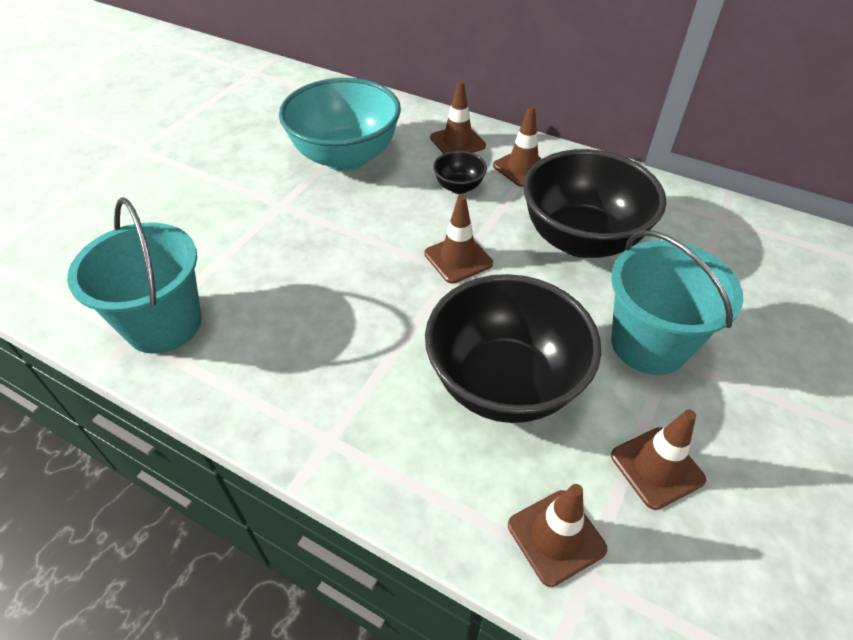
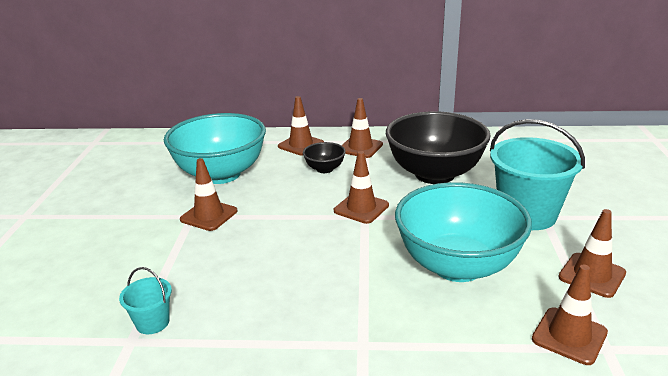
camera: 25 degrees left, 20 degrees down
turquoise bucket [67,197,202,354] -> turquoise bucket [119,267,172,334], size x0.46
black bowl [425,274,601,423] -> turquoise bowl [395,182,532,282]
none -> brown traffic cone [180,158,237,231]

